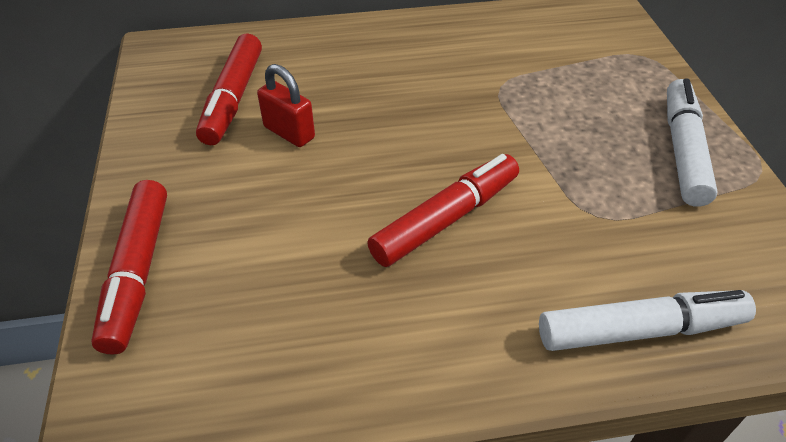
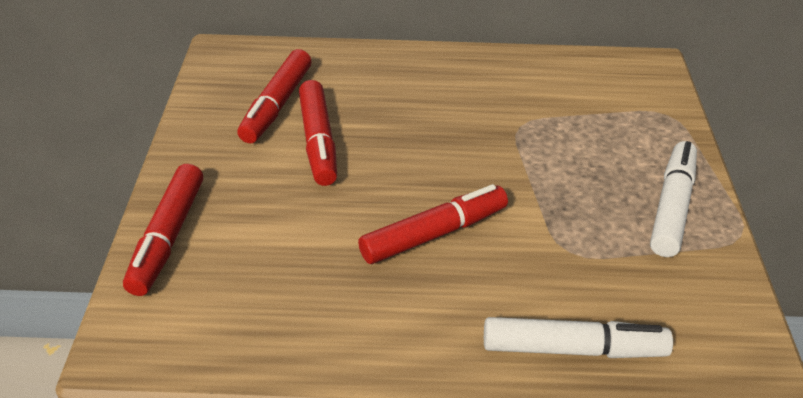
camera: 10 degrees right, 5 degrees down
red padlock [257,64,315,147] -> red marker [299,80,337,186]

